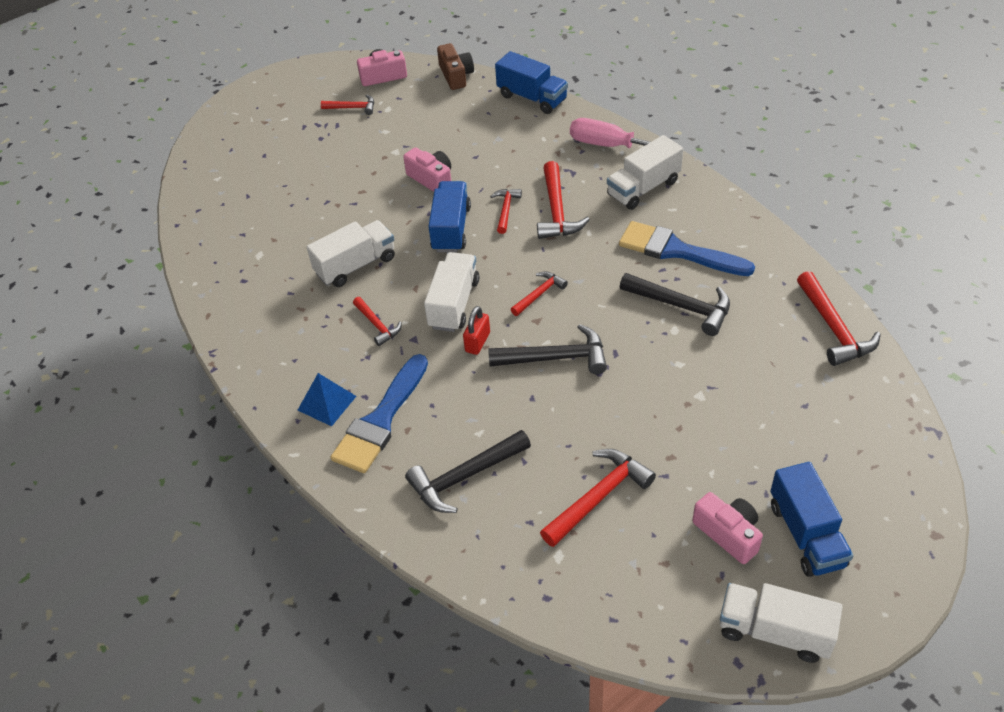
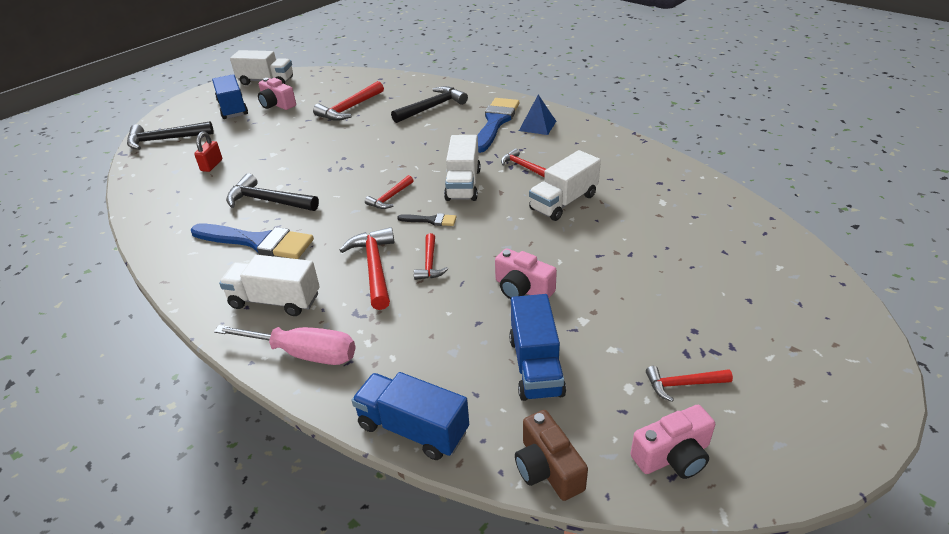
camera: 170 degrees right, 10 degrees down
blue truck [428,181,471,252] -> blue truck moved to [509,294,566,401]
red padlock [463,306,490,355] -> red padlock moved to [194,131,222,172]
black hammer [488,324,607,374] -> black hammer moved to [127,121,214,150]
white truck [607,135,683,210] -> white truck turned 120 degrees counterclockwise [219,255,320,316]
red hammer [797,271,881,366] -> none
none -> black brush [397,213,457,226]

